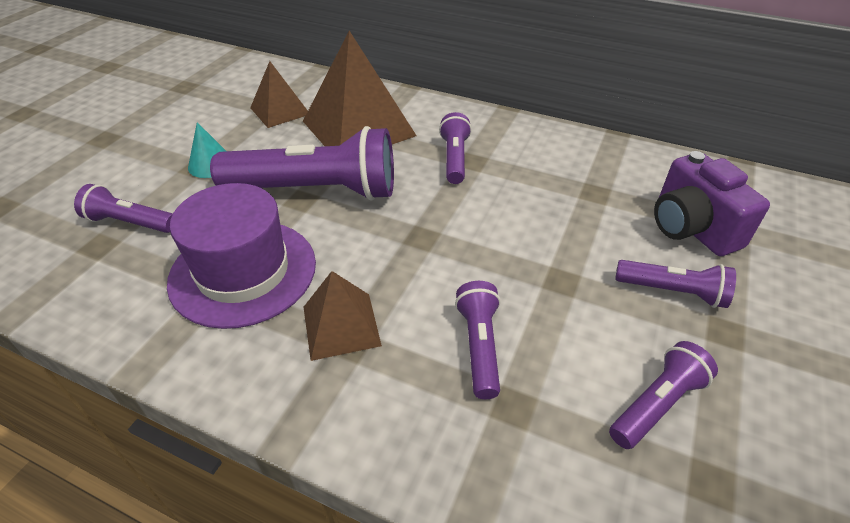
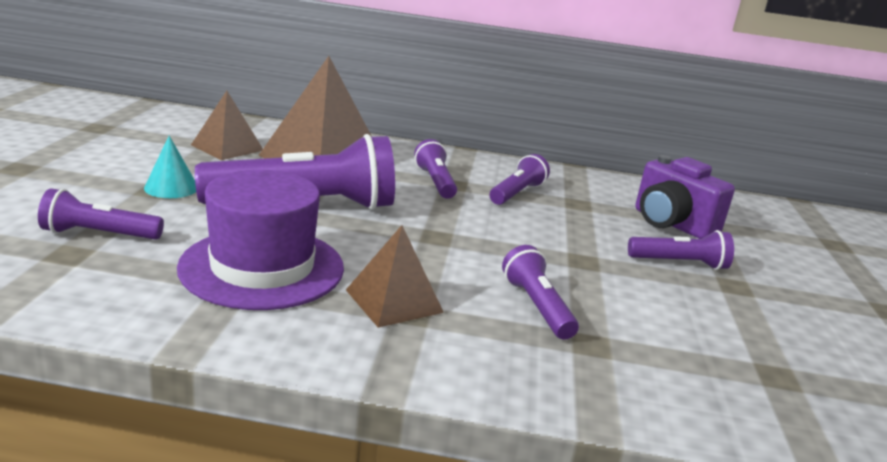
camera: 20 degrees left, 20 degrees down
purple flashlight [609,341,718,449] -> purple flashlight moved to [490,154,550,205]

